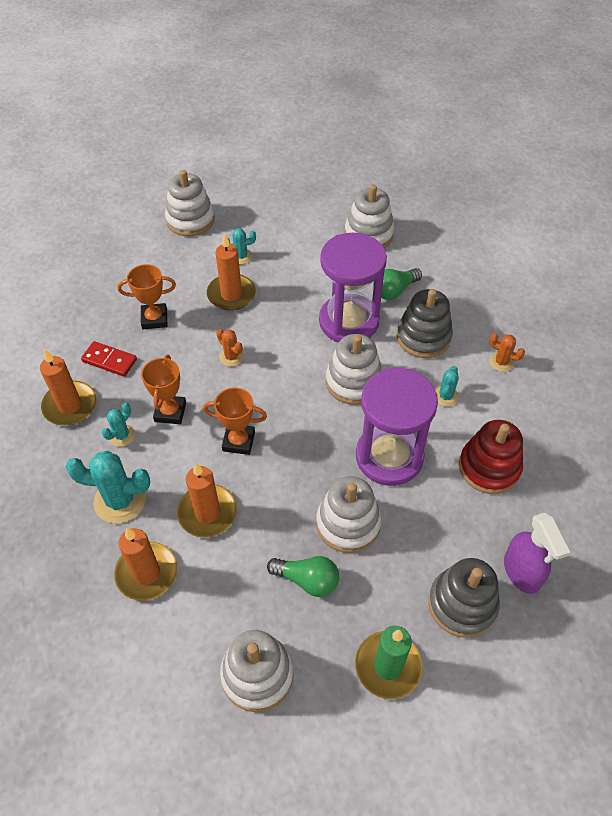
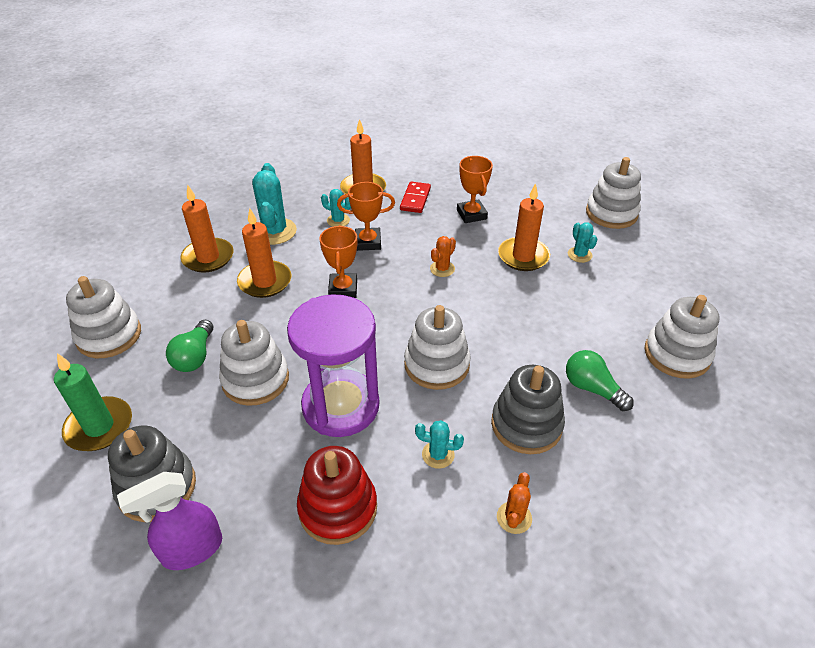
camera: 80 degrees right, 10 degrees down
purple hourglass [319,233,387,342] -> none

